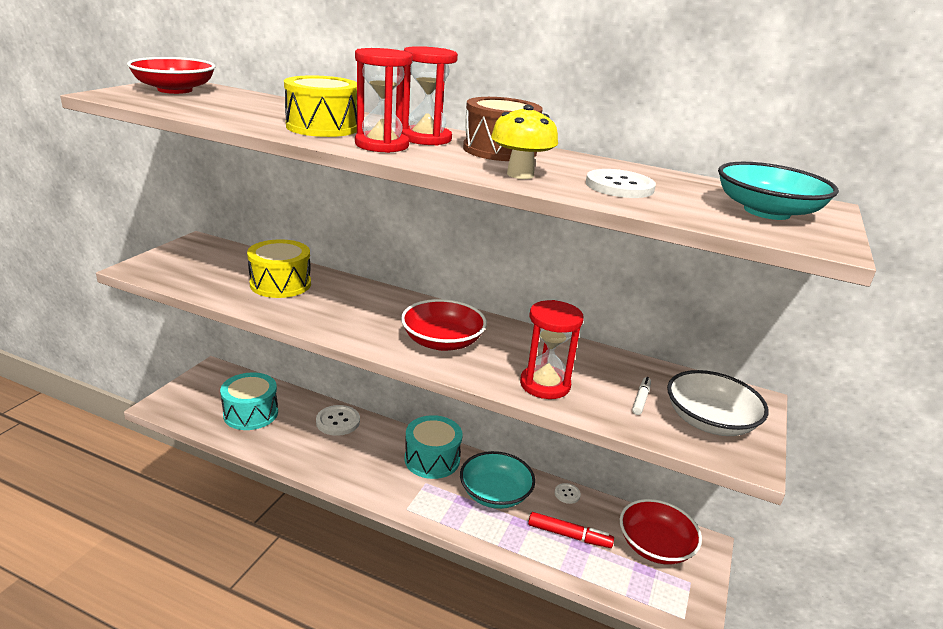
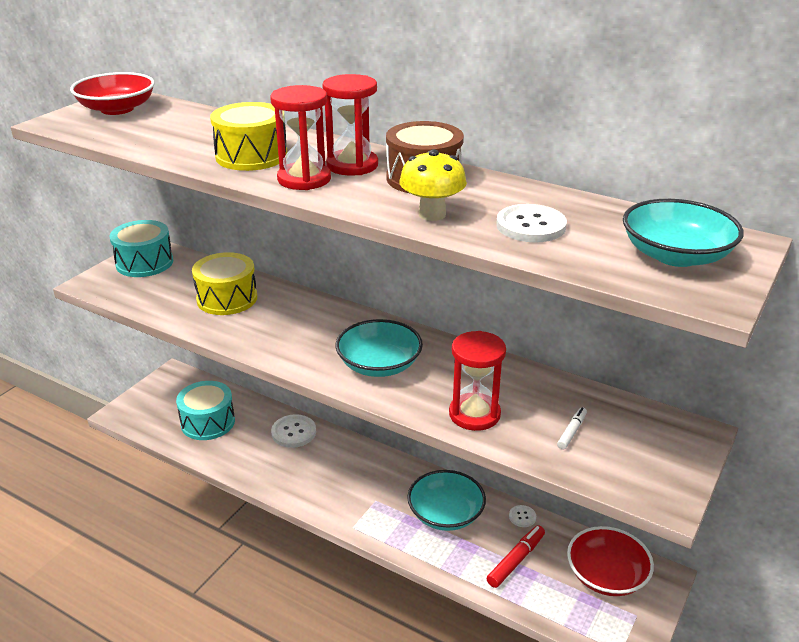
camera: 10 degrees right, 5 degrees up
red bowl [401,299,487,351] -> turquoise bowl [336,319,423,377]
turquoise drum [405,415,463,479] -> turquoise drum moved to [110,220,173,277]
red marker [528,512,614,548] -> red marker turned 75 degrees counterclockwise [487,525,545,588]
white bowl [667,370,769,436] -> none

